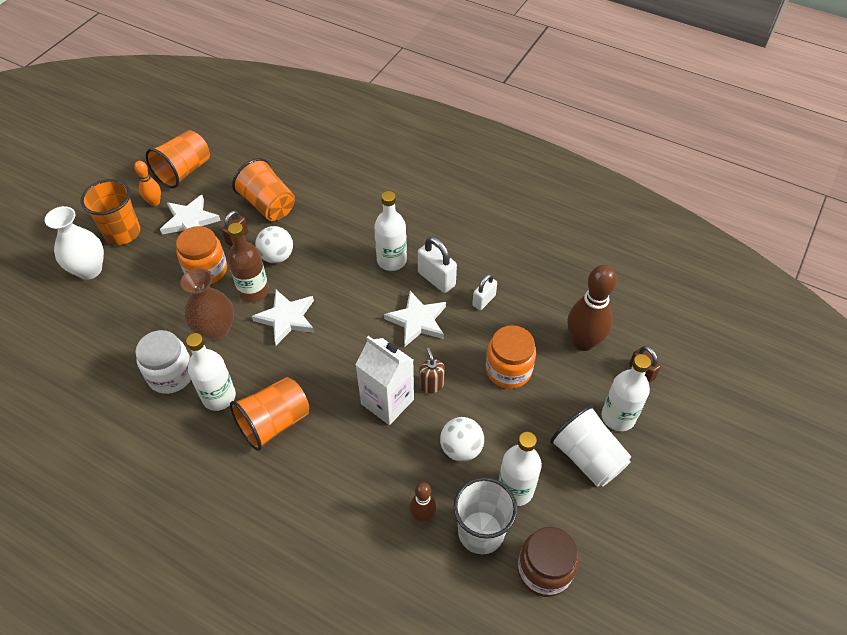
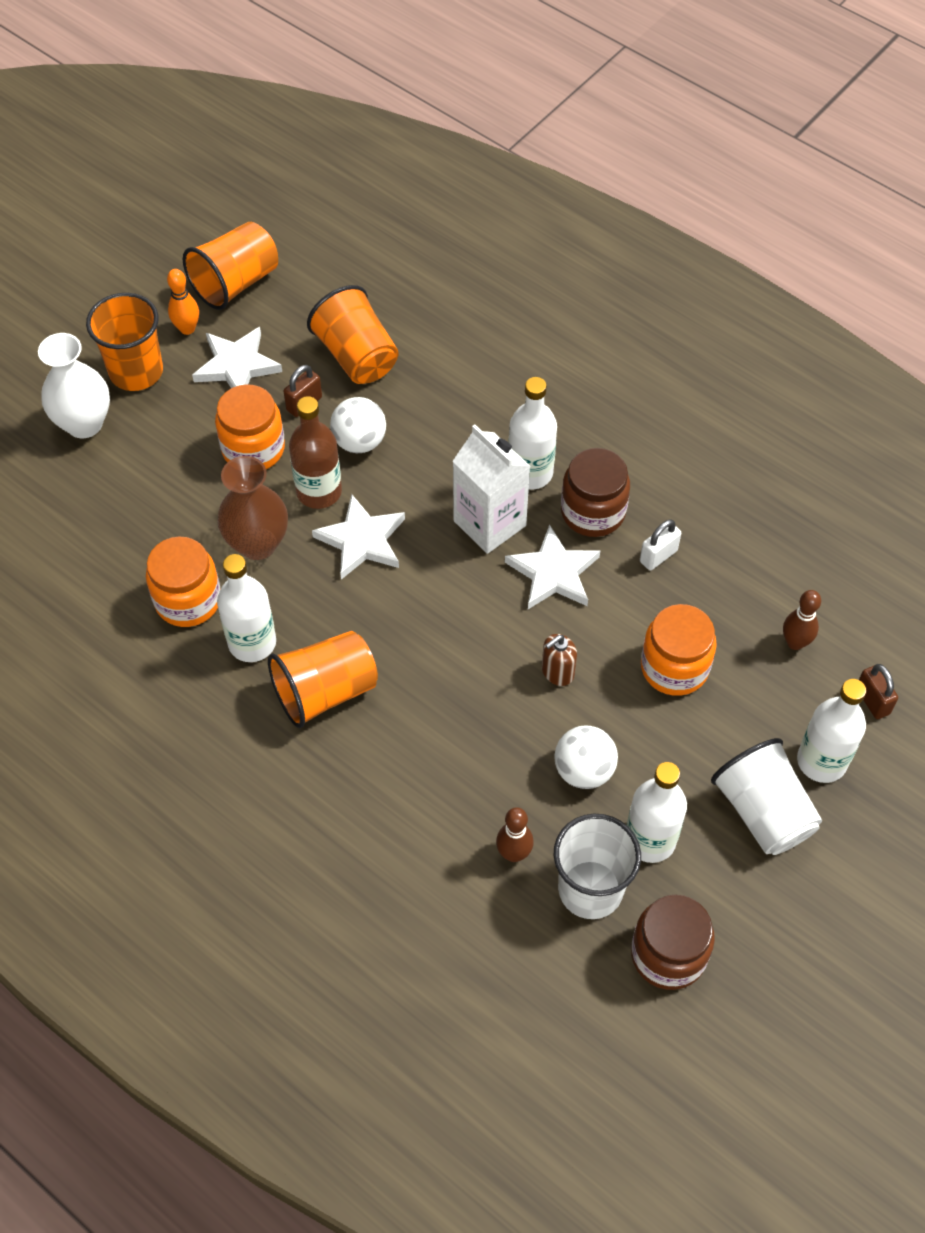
camera: 10 degrees right, 5 degrees up
white jar [135,330,191,394] -> orange jar [146,537,221,627]
white carton [355,336,414,425] -> white carton moved to [453,425,530,554]
white padlock [418,237,457,293] -> brown jar [561,448,630,537]
brown soap dispenser [419,348,445,394] -> brown soap dispenser turned 120 degrees counterclockwise [542,634,577,686]
brown bowling pin [568,265,617,351] -> brown bowling pin [783,590,821,650], size x0.54

